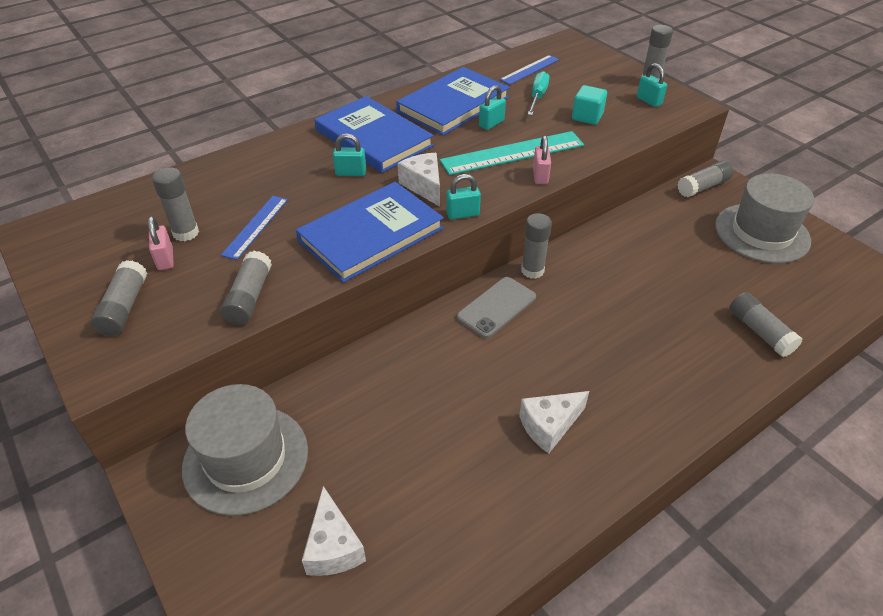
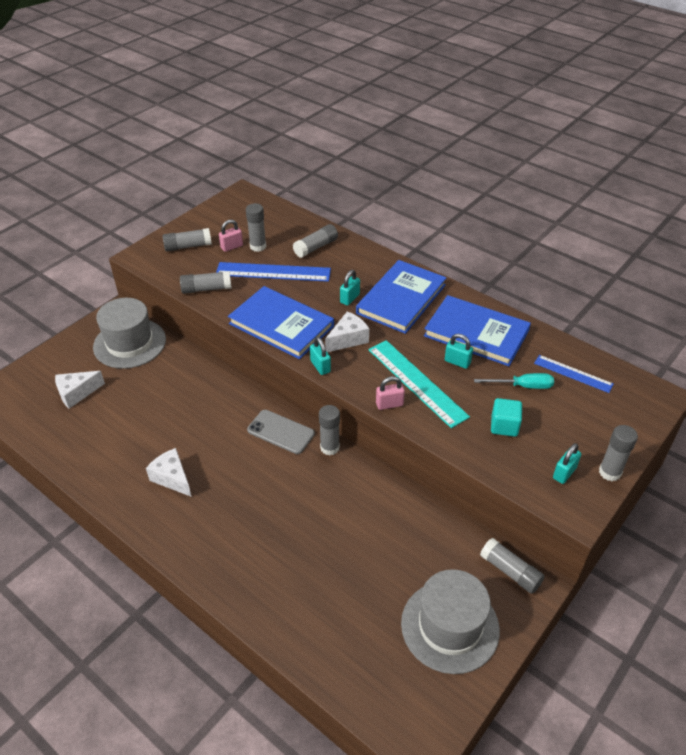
camera: 75 degrees right, 0 degrees up
blue ruler [221,196,288,260] -> blue ruler [216,262,331,282], size x1.66
turquoise padlock [333,134,366,176] -> turquoise padlock turned 45 degrees clockwise [340,270,360,306]
grey glue stick [729,292,802,357] -> grey glue stick moved to [293,224,338,258]

